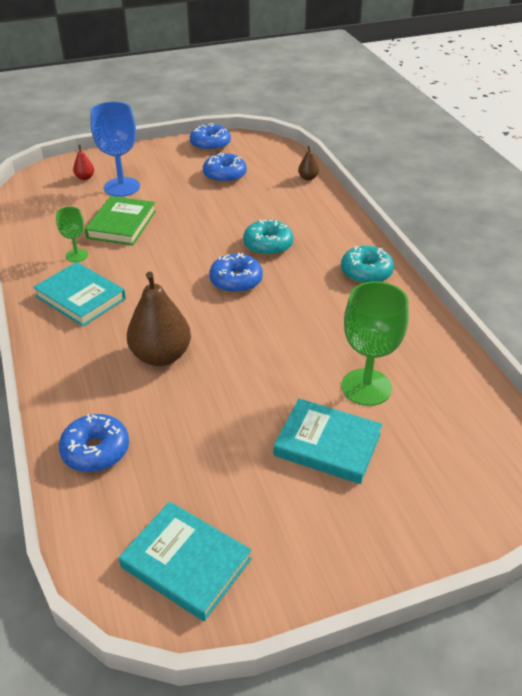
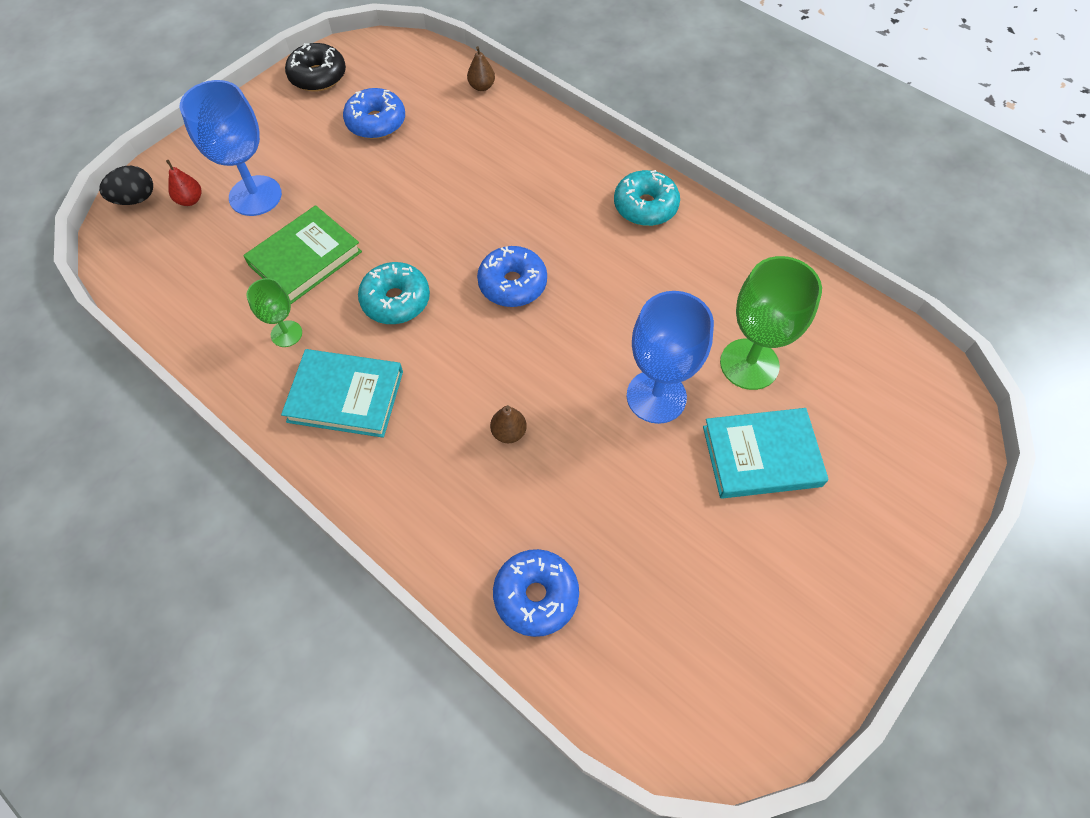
camera: 30 degrees left, 20 degrees up
green book [85,196,156,245] -> green book turned 60 degrees clockwise [243,205,362,304]
turquoise book [119,502,252,621] -> none
brown pear [127,272,191,366] -> brown pear [490,405,527,443], size x0.45
blue donut [190,123,231,152] -> black donut [285,43,346,92]
turquoise donut [243,219,293,256] -> turquoise donut moved to [358,262,430,324]
none -> black egg [99,166,153,205]
none -> blue goblet [627,291,714,424]

